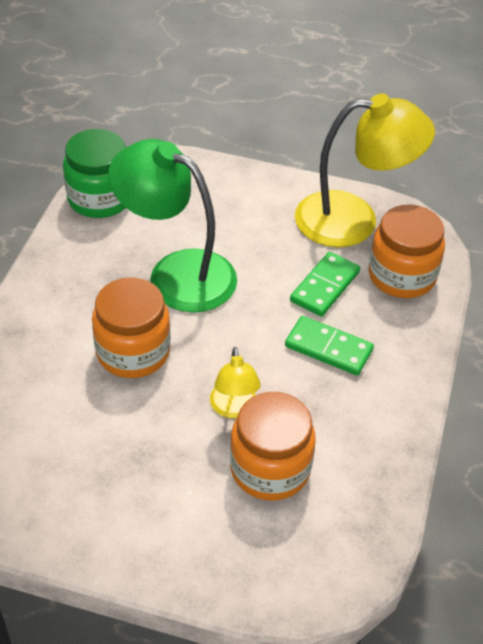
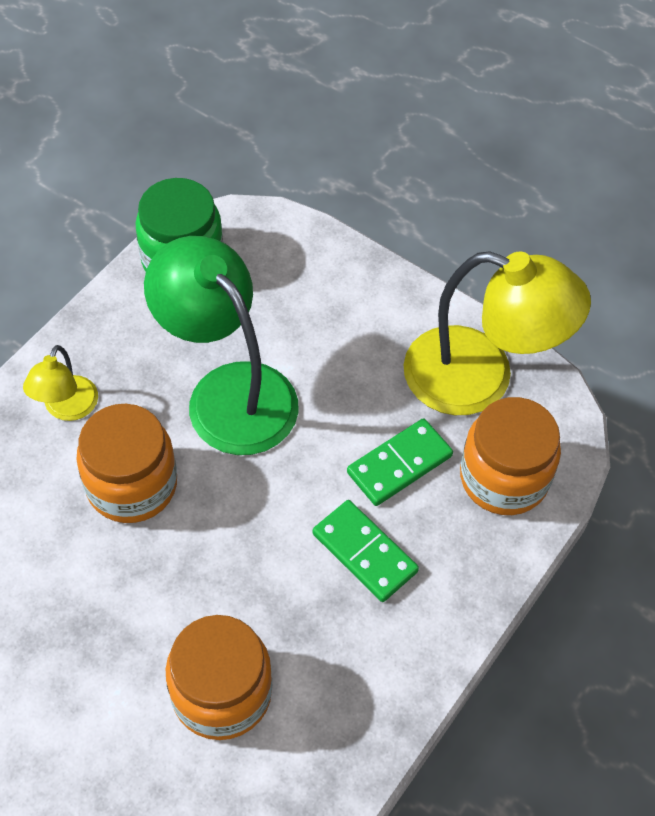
camera: 20 degrees right, 10 degrees up
yellow lamp [210,347,261,418] -> yellow lamp moved to [23,345,98,421]

